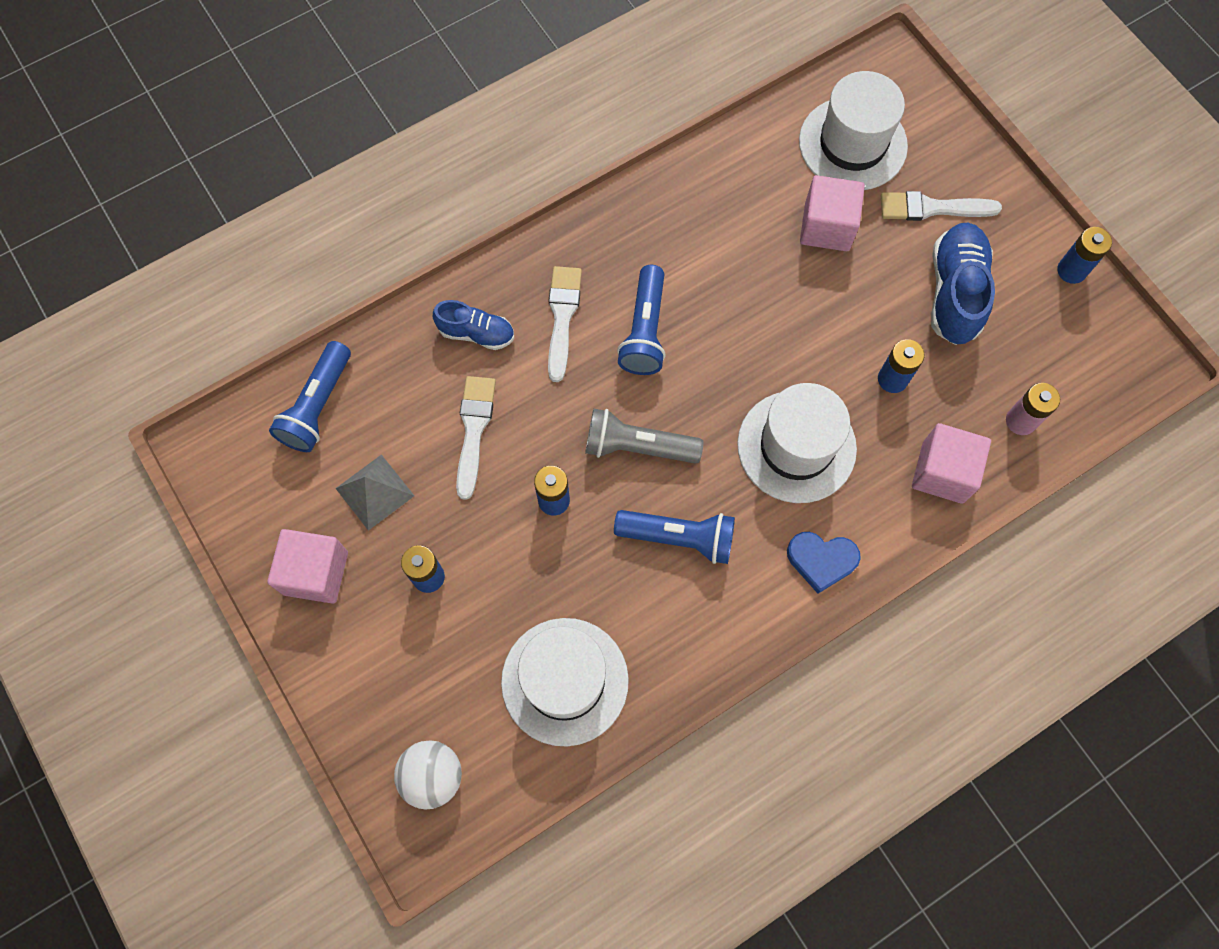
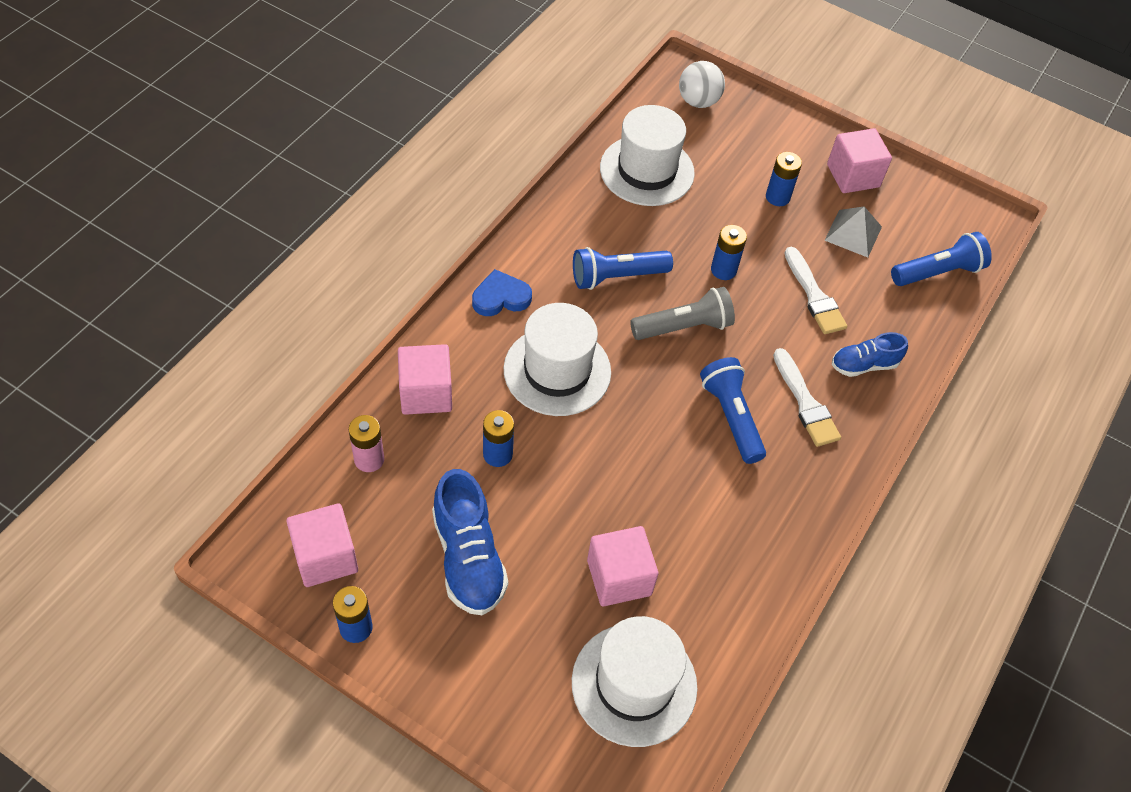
camera: 150 degrees right, 15 degrees down
blue flashlight [269,341,351,452] -> blue flashlight turned 75 degrees clockwise [891,232,992,286]
white brush [881,191,1002,221] -> none
none -> pink cube [286,503,358,587]

